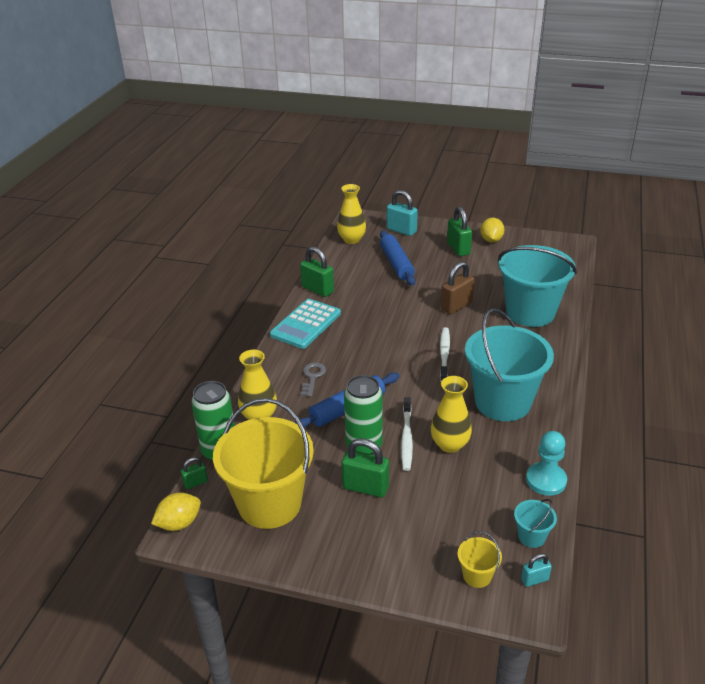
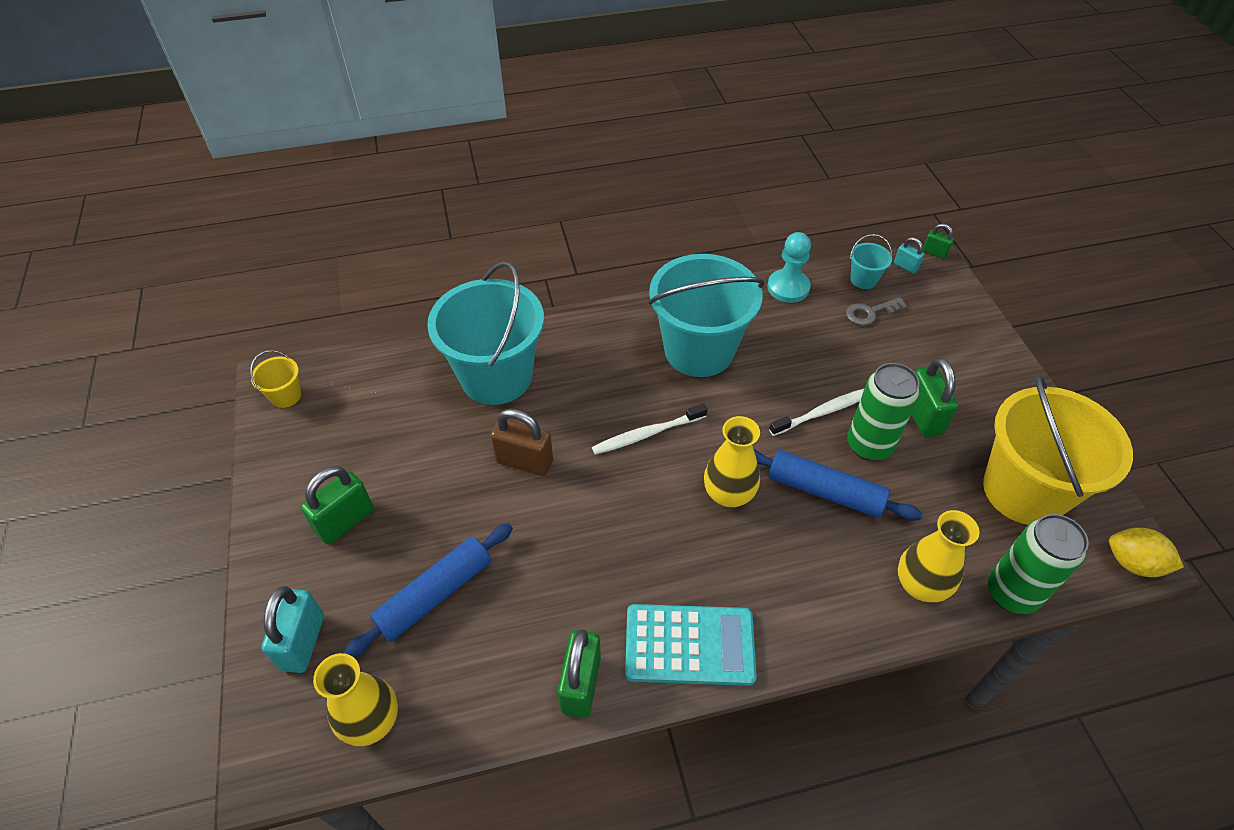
camera: 120 degrees left, 15 degrees up
green padlock [181,457,208,489] -> green padlock moved to [923,224,954,259]
grey key [301,362,326,397] -> grey key moved to [846,297,908,325]
yellow vase [431,376,472,453] -> yellow vase moved to [704,416,760,507]
yellow bucket [458,531,502,588] -> yellow bucket moved to [250,350,301,408]
yellow lemon [480,218,505,243] -> none

